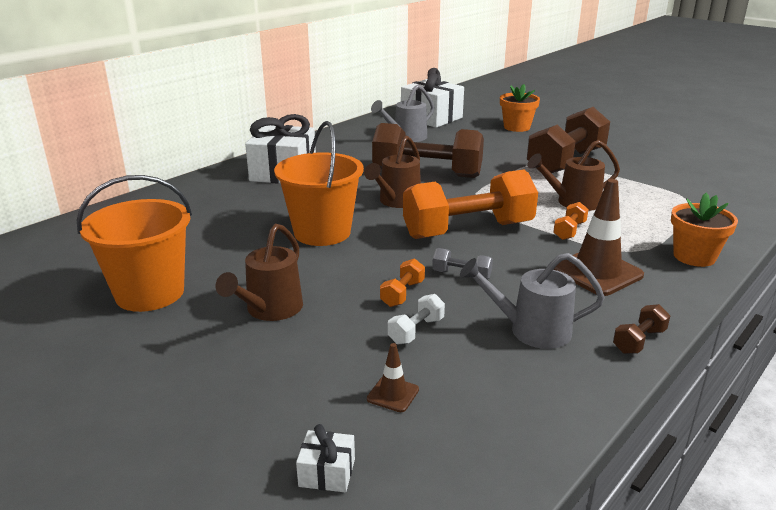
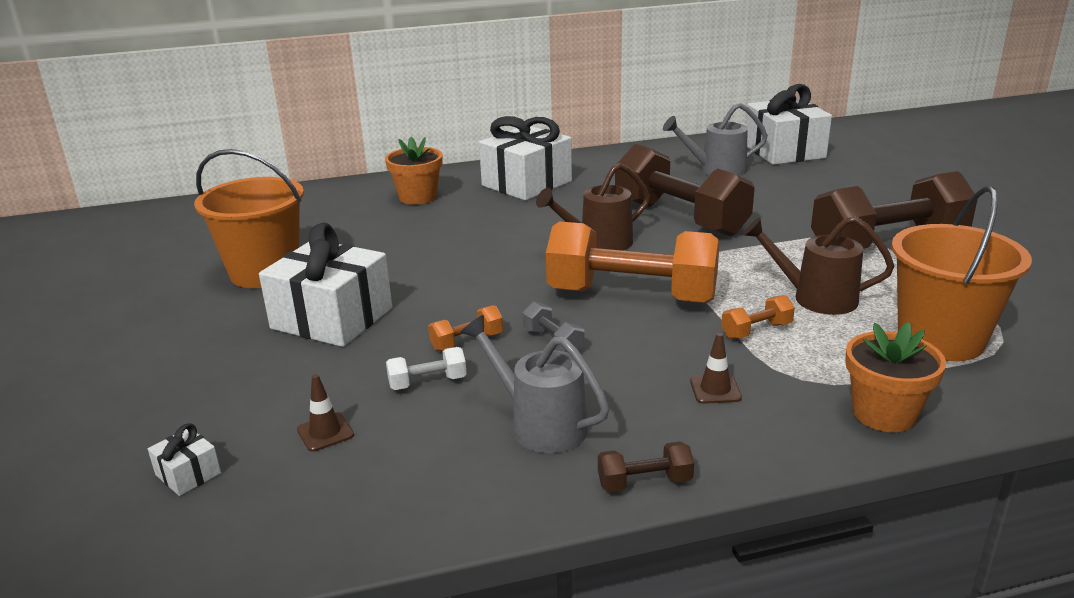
camera: 35 degrees right, 0 degrees up
brown watering can [215,224,303,321] -> white gift [259,223,392,347]
orange bucket [274,121,364,246] -> orange bucket moved to [891,186,1032,361]
orange flower pot [500,84,540,132] -> orange flower pot moved to [385,137,443,205]
brown traffic cone [554,179,644,296] -> brown traffic cone [690,333,742,404], size x0.47

